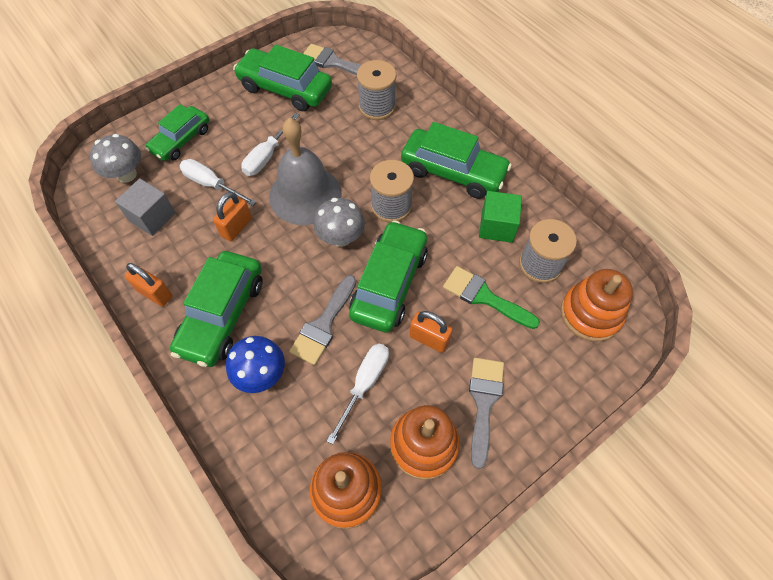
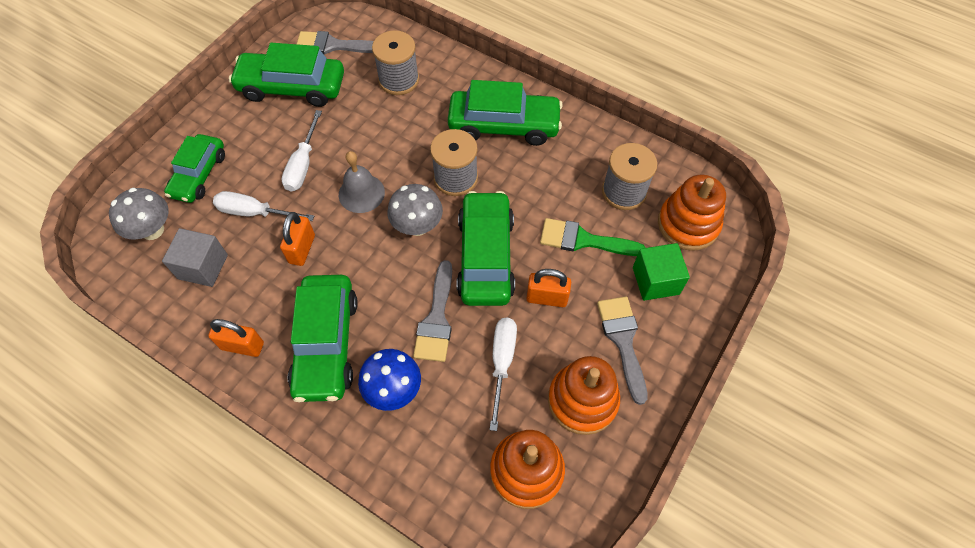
camera: 20 degrees left, 0 degrees up
grey bell [269,118,342,225] -> grey bell [339,151,385,213], size x0.58
green cube [479,191,522,243] -> green cube moved to [633,243,690,301]

